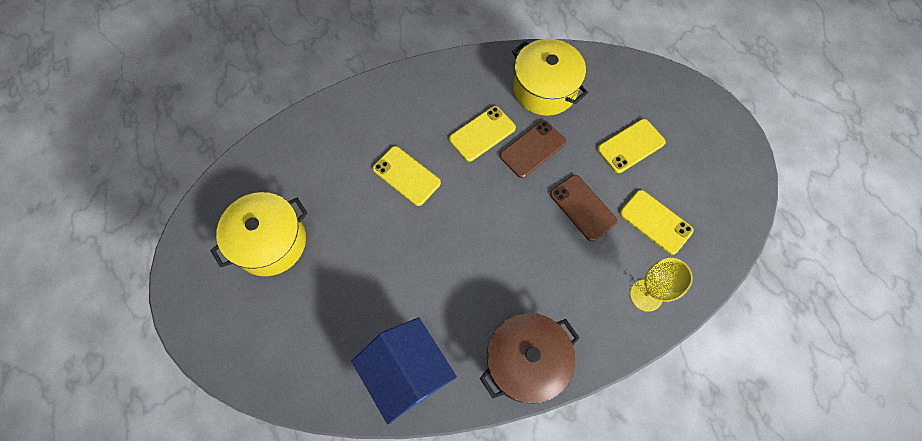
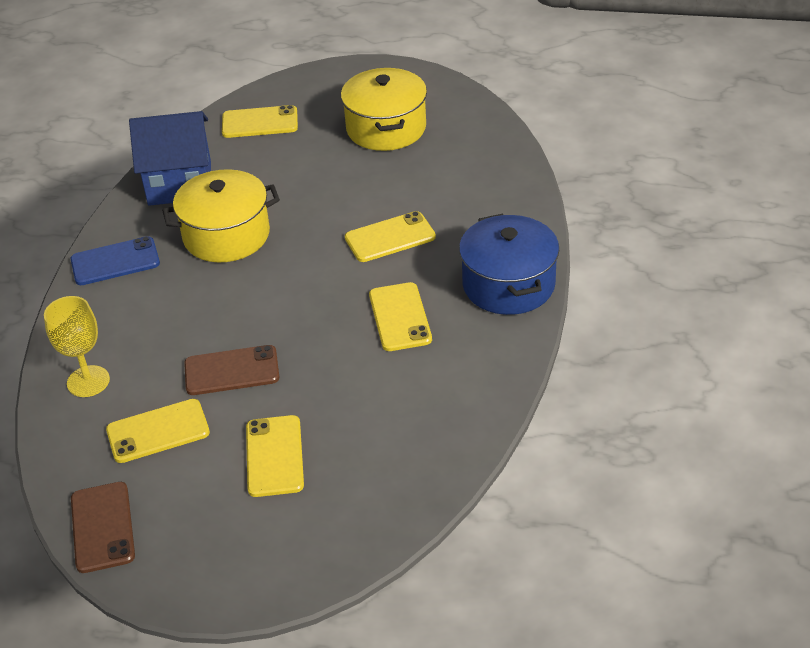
camera: 120 degrees right, 25 degrees down
brown pot [480,313,580,404] -> blue phone [71,236,160,285]
brown phone [500,120,566,178] -> brown phone moved to [71,482,135,573]
yellow pot [512,39,588,116] -> yellow pot moved to [162,169,280,262]
none -> yellow phone [222,105,298,138]
none -> blue pot [459,214,559,315]

